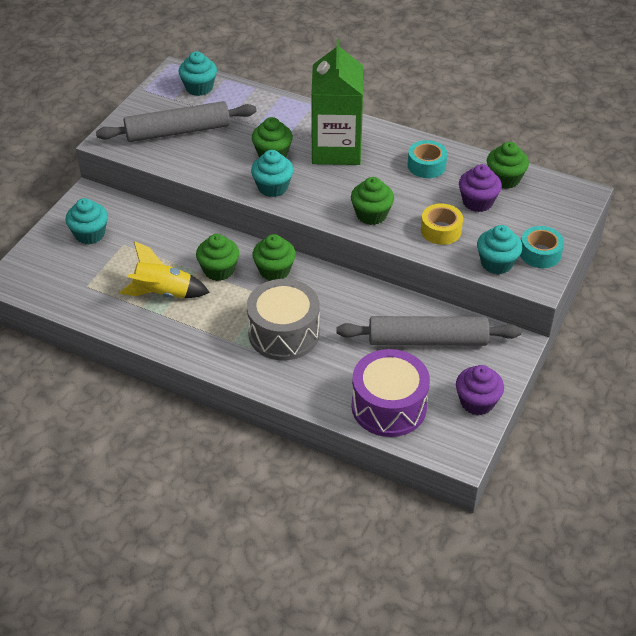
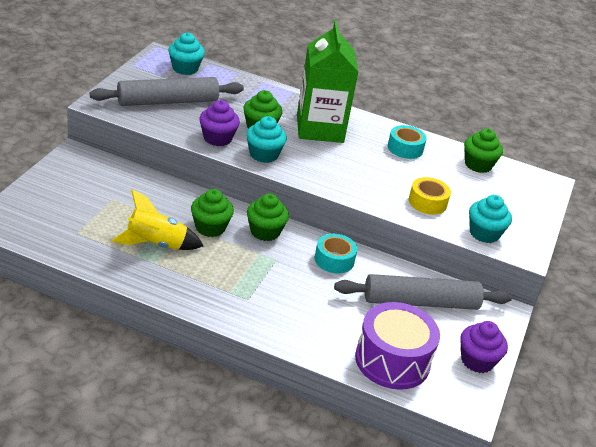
camera: 10 degrees left, 10 degrees down
turquoise cupcake [66,198,108,244] -> none
grey drum [247,279,319,360] -> none
green cupcake [351,177,394,225] -> none
purple cupcake [459,164,502,212] -> purple cupcake moved to [199,100,240,146]
turquoise tape [520,226,564,268] -> turquoise tape moved to [314,234,357,273]

